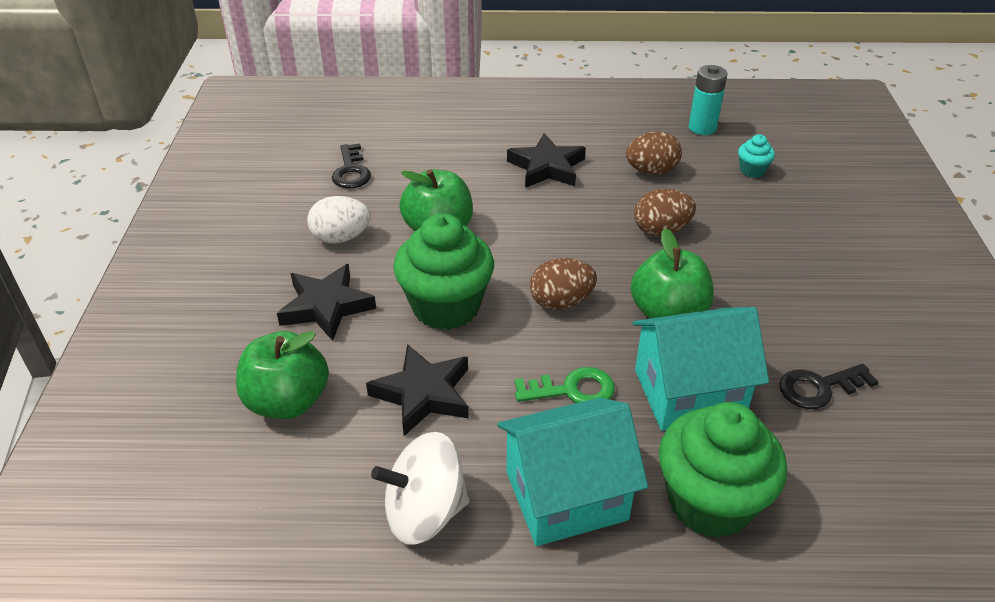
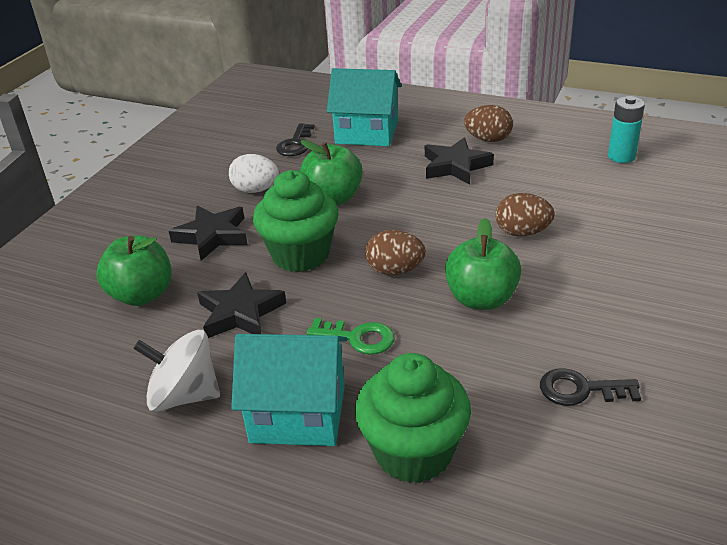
camera: 25 degrees right, 5 degrees down
brown egg [626,131,682,175] -> brown egg moved to [464,105,513,142]
turquoise house [633,307,769,431] -> turquoise house moved to [327,68,402,146]
turquoise cupcake [738,134,775,178] -> none

